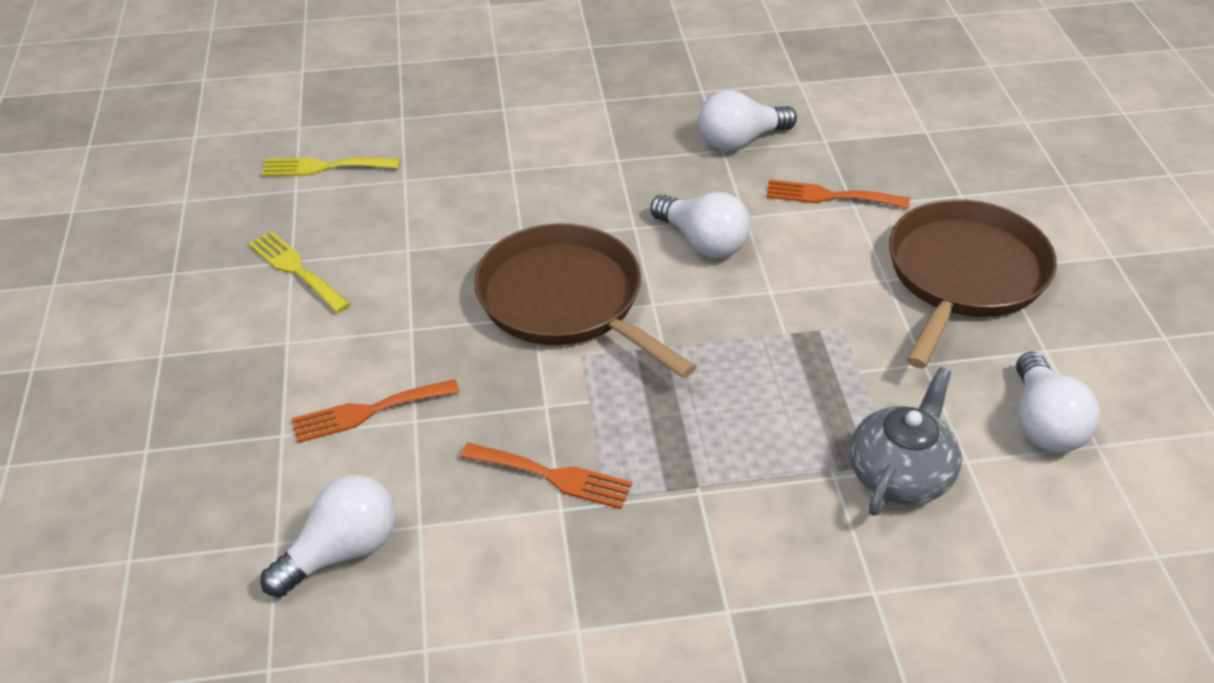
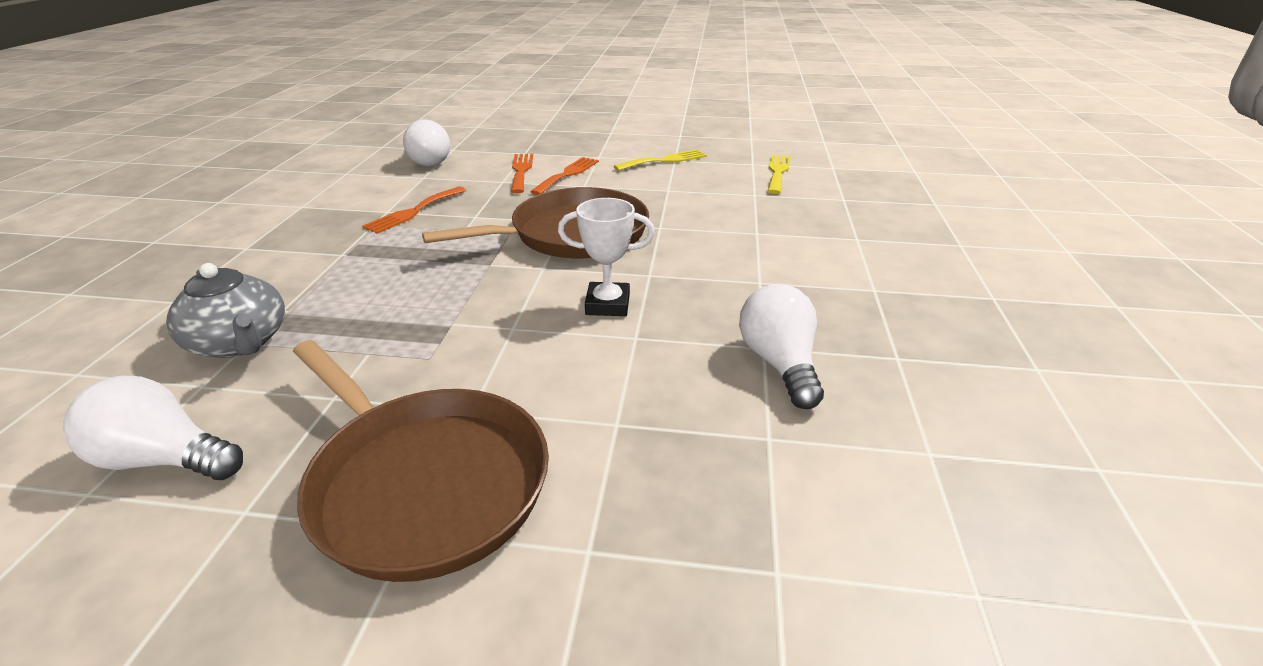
camera: 105 degrees right, 10 degrees down
white light bulb [650,192,751,258] -> white trophy [558,198,655,316]
orange fork [766,179,910,209] -> orange fork moved to [530,157,599,195]

